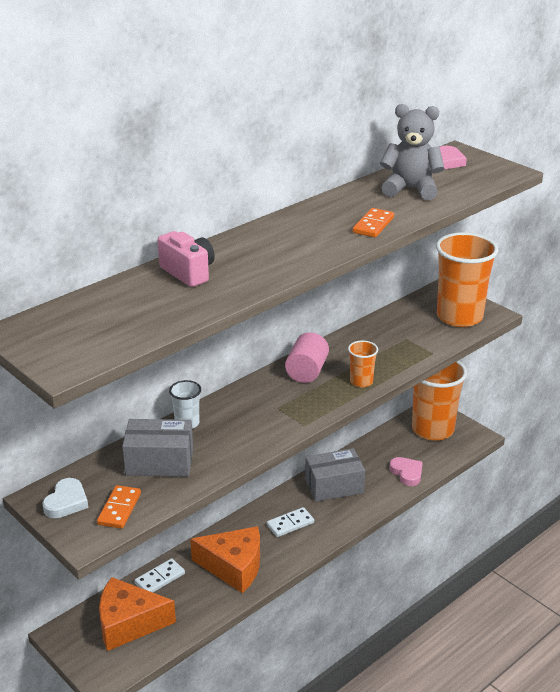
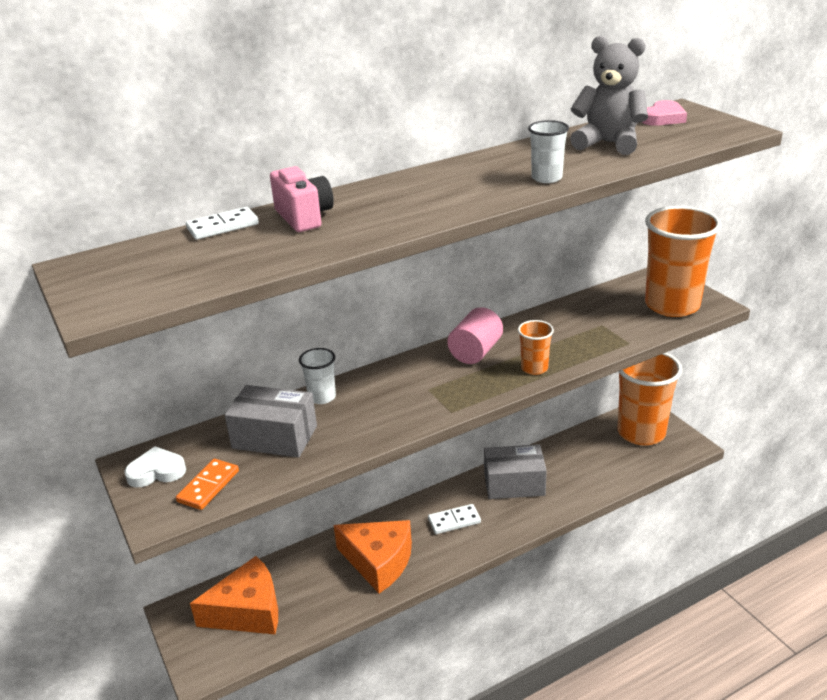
camera: 15 degrees right, 0 degrees up
white heart [42,478,88,518] -> white heart turned 135 degrees counterclockwise [124,446,186,487]
orange cheese [99,577,176,651] -> orange cheese turned 150 degrees clockwise [190,556,278,634]
white domino [135,558,185,592] -> white domino moved to [186,207,259,240]
orange domino [353,208,394,237] -> white cup [528,120,569,183]
pink heart [390,457,423,486] -> none

